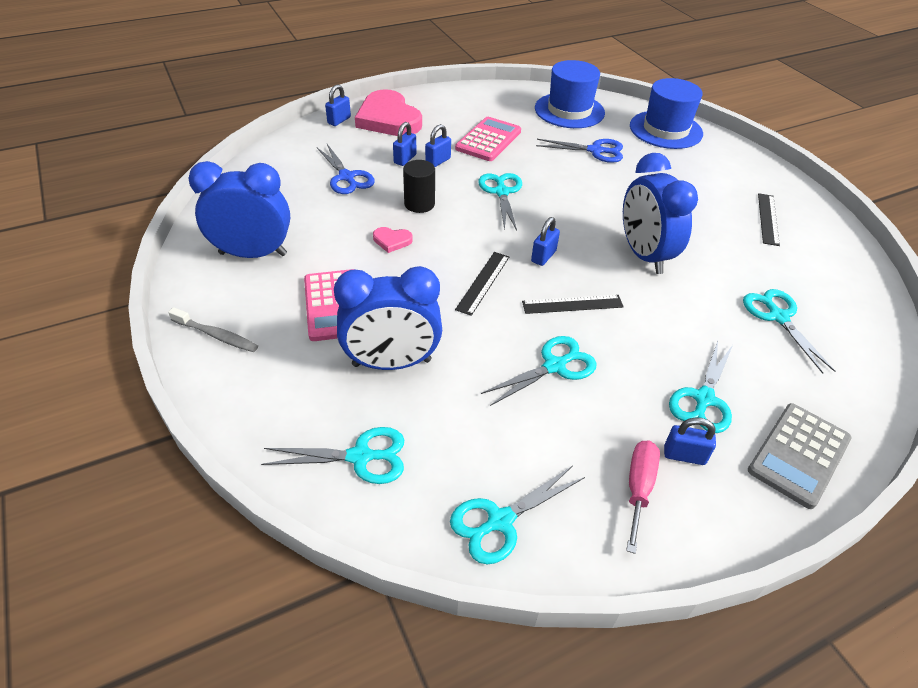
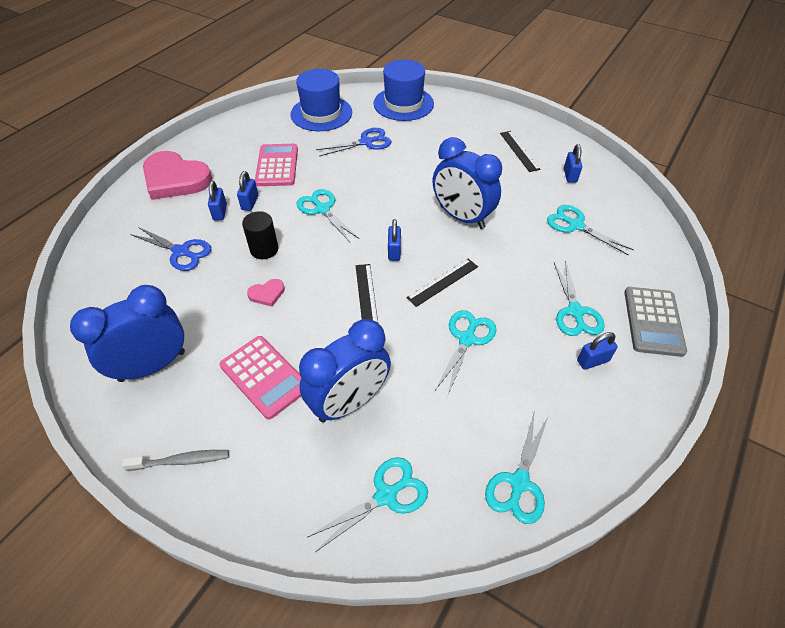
camera: 30 degrees left, 5 degrees up
blue padlock [325,84,351,126] -> blue padlock moved to [564,144,582,183]
pink screwdriver [626,440,660,554] -> none

